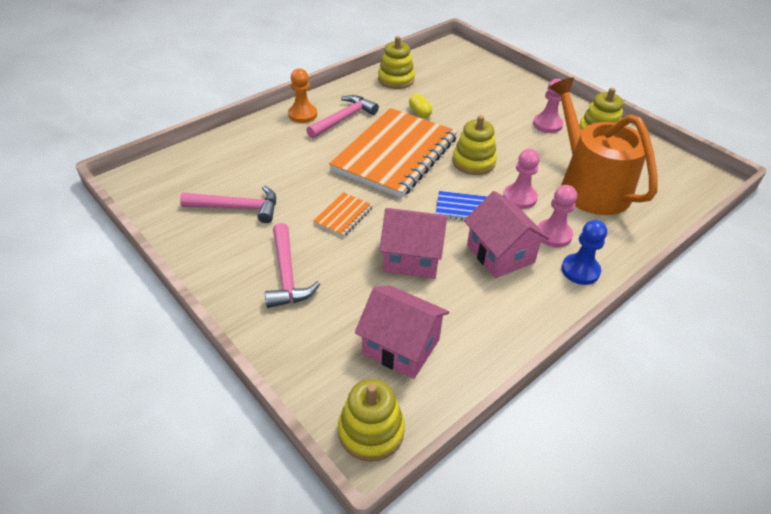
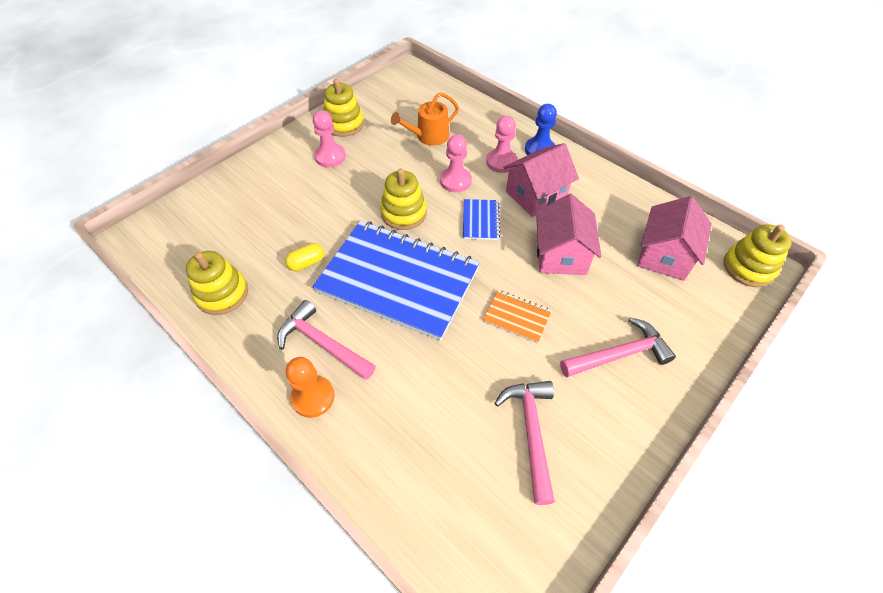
camera: 95 degrees left, 10 degrees up
orange notebook [329,108,458,198] -> blue notebook [313,221,480,341]
orange watering can [549,77,658,215] -> orange watering can [391,92,459,146], size x0.52

